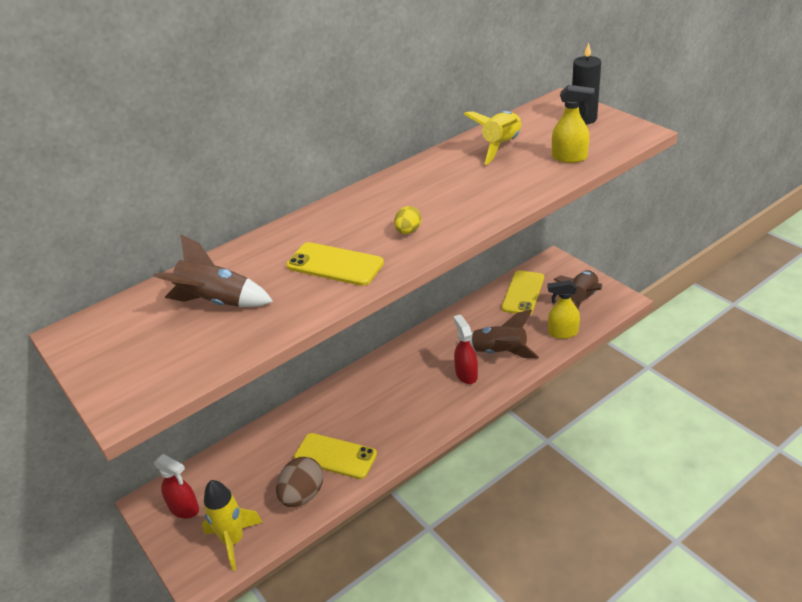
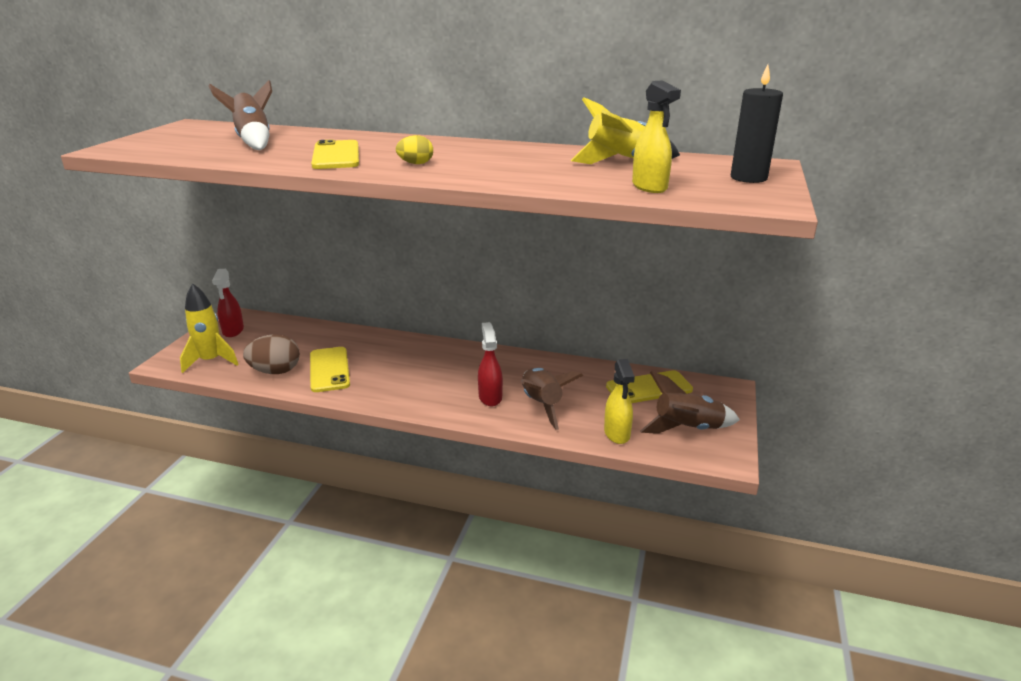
camera: 50 degrees right, 10 degrees down
red spray bottle [453,315,478,384] -> red spray bottle turned 45 degrees counterclockwise [478,322,503,406]
yellow spray bottle [547,280,580,339] -> yellow spray bottle turned 150 degrees counterclockwise [604,359,635,444]

